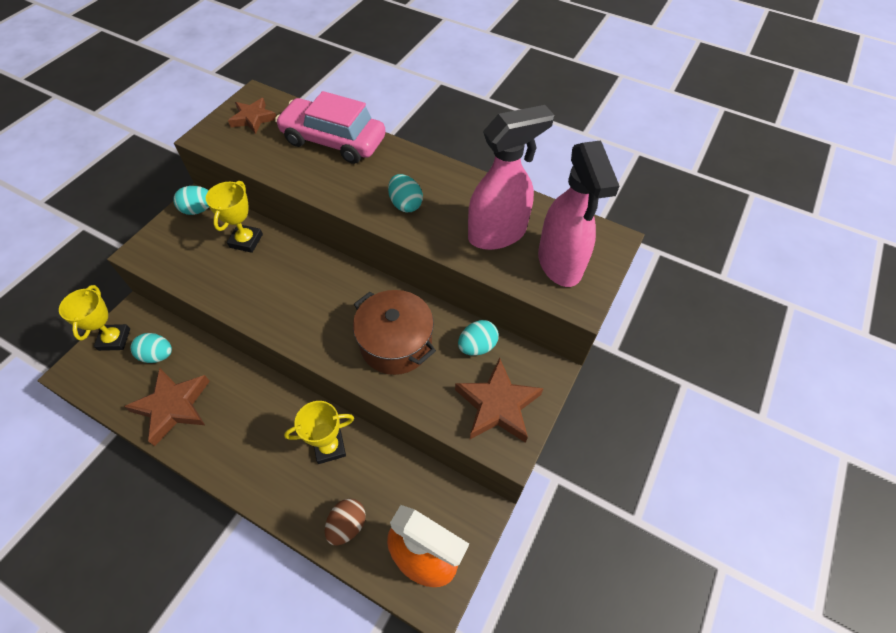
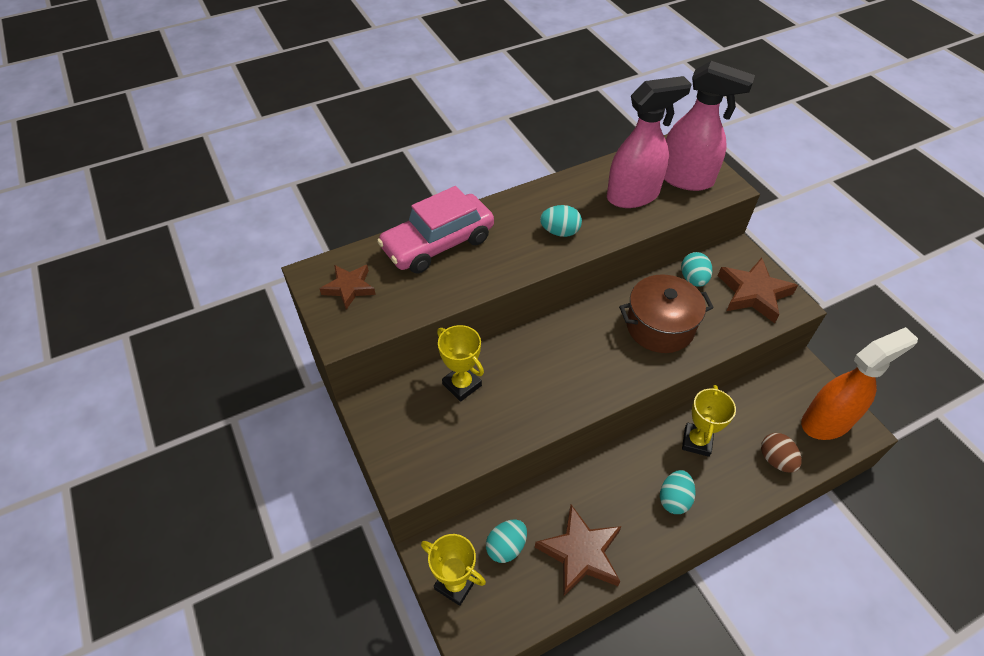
camera: 55 degrees left, 5 degrees down
turquoise egg [174,186,209,215] -> turquoise egg moved to [660,470,696,514]
pink spray bottle [468,105,554,250] -> pink spray bottle turned 60 degrees clockwise [607,76,692,208]

